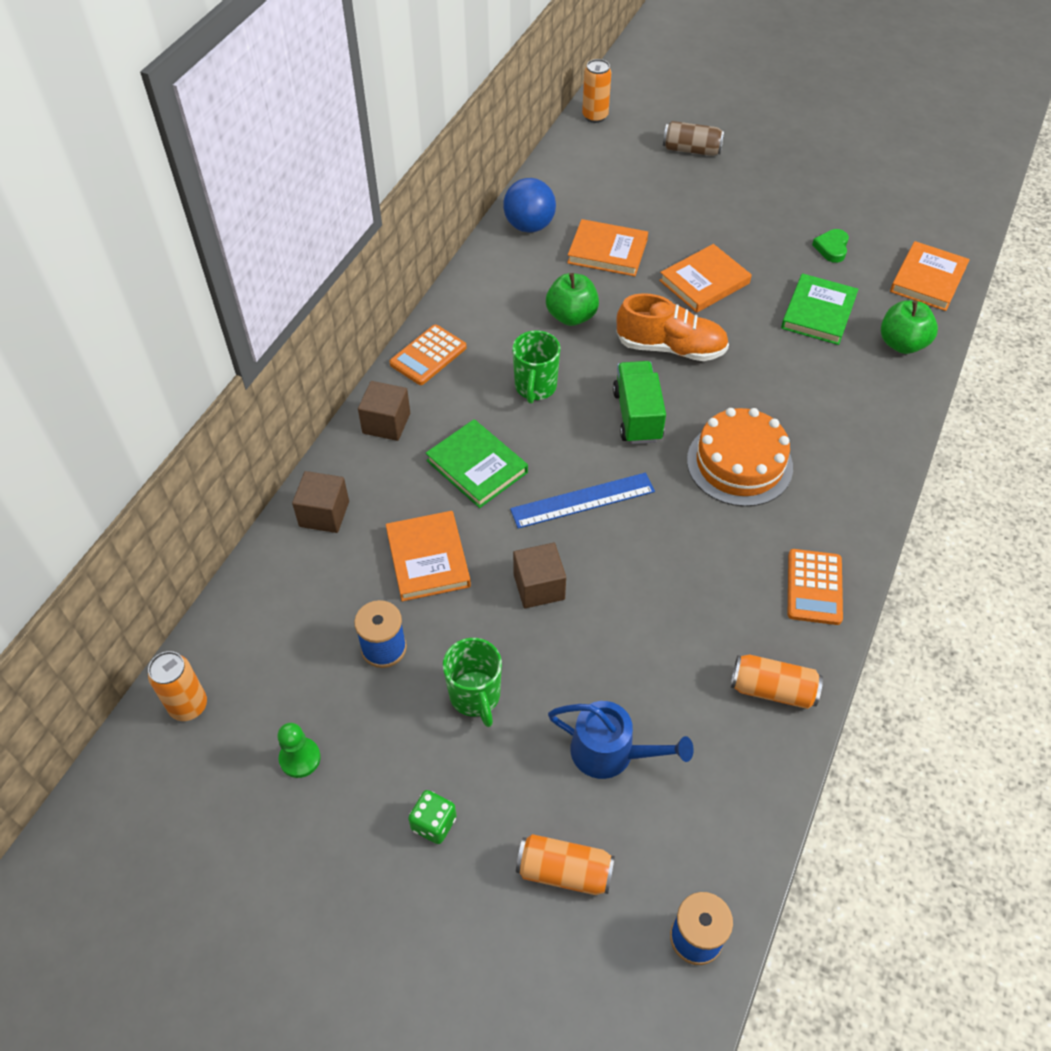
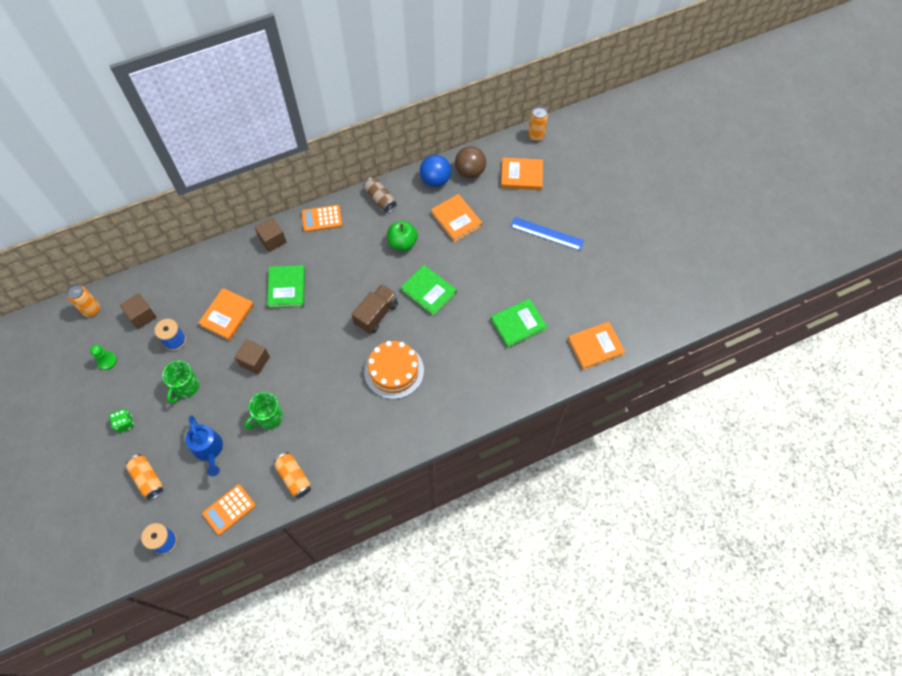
camera: 40 degrees right, 10 degrees up
brown cube [292,471,349,533] -> brown cube moved to [120,293,157,329]
blue ruler [510,473,655,529] -> blue ruler moved to [510,217,584,251]
green mug [512,330,560,404] -> green mug moved to [244,392,283,429]
green truck [613,361,666,444] -> brown truck [352,284,398,334]
orange shoe [616,293,729,361] -> green book [401,265,457,316]
orange book [659,244,752,313] -> orange book moved to [501,158,543,190]
brown can [663,121,725,156] -> brown can moved to [363,177,397,213]
orange calculator [788,549,843,625] -> orange calculator moved to [202,484,256,535]
green heart [812,229,849,263] -> none
green apple [881,300,938,354] -> none
none -> brown ball [455,146,486,178]

